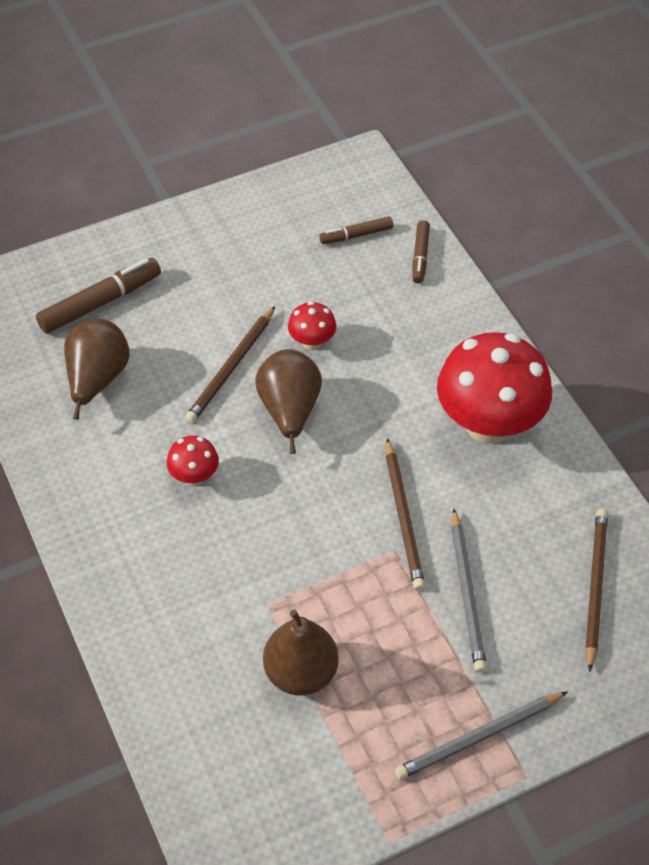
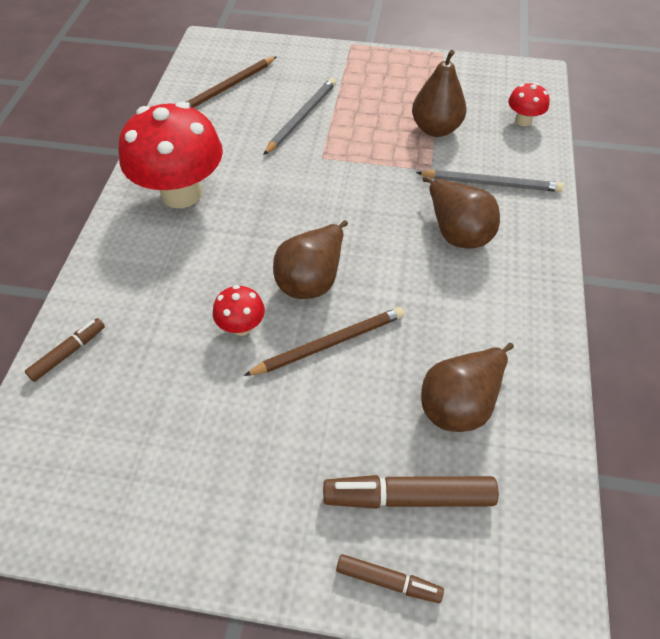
camera: 145 degrees left, 0 degrees up
red mushroom [167,436,219,486] -> red mushroom moved to [508,83,550,126]
brown marker [319,216,393,244] -> brown marker moved to [336,554,444,603]
brown pencil [386,438,425,591] -> none
grey pencil [395,691,568,780] -> grey pencil moved to [416,170,564,192]
none -> brown pear [423,176,500,248]

